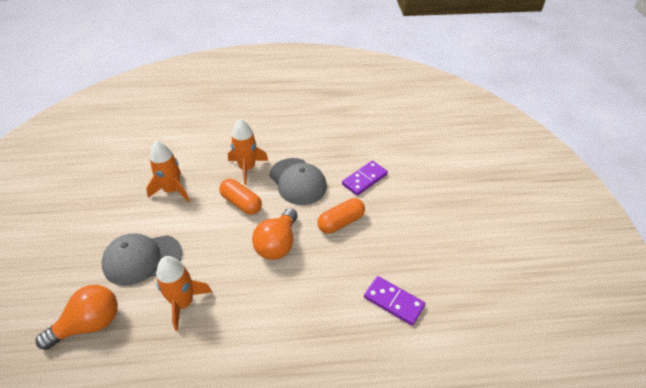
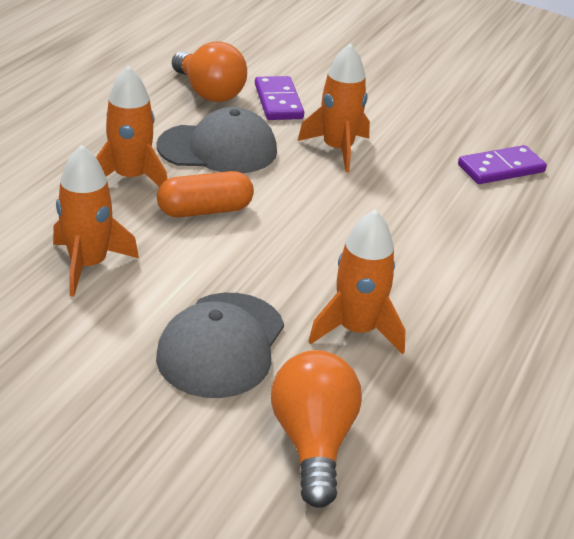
camera: 60 degrees left, 10 degrees down
orange light bulb [252,208,298,260] -> orange light bulb moved to [172,41,247,102]
orange capsule [317,198,365,234] -> orange rocket [298,43,370,173]

